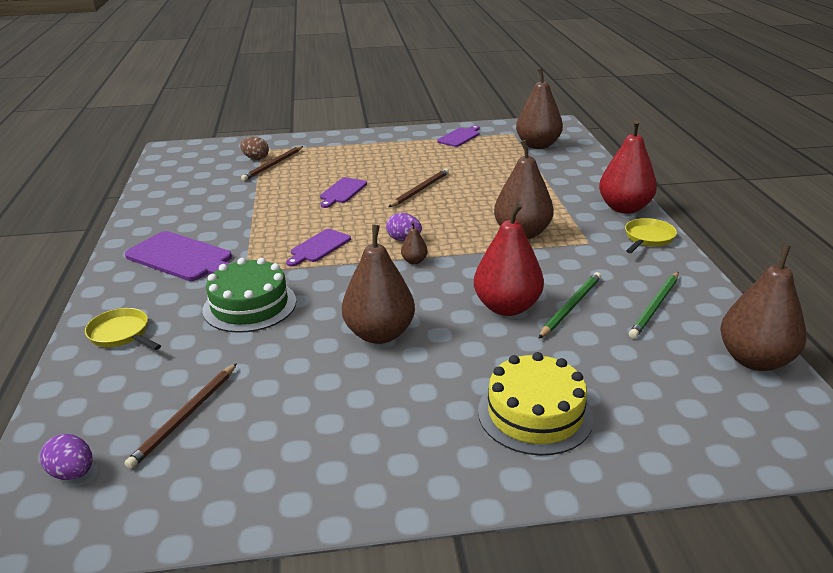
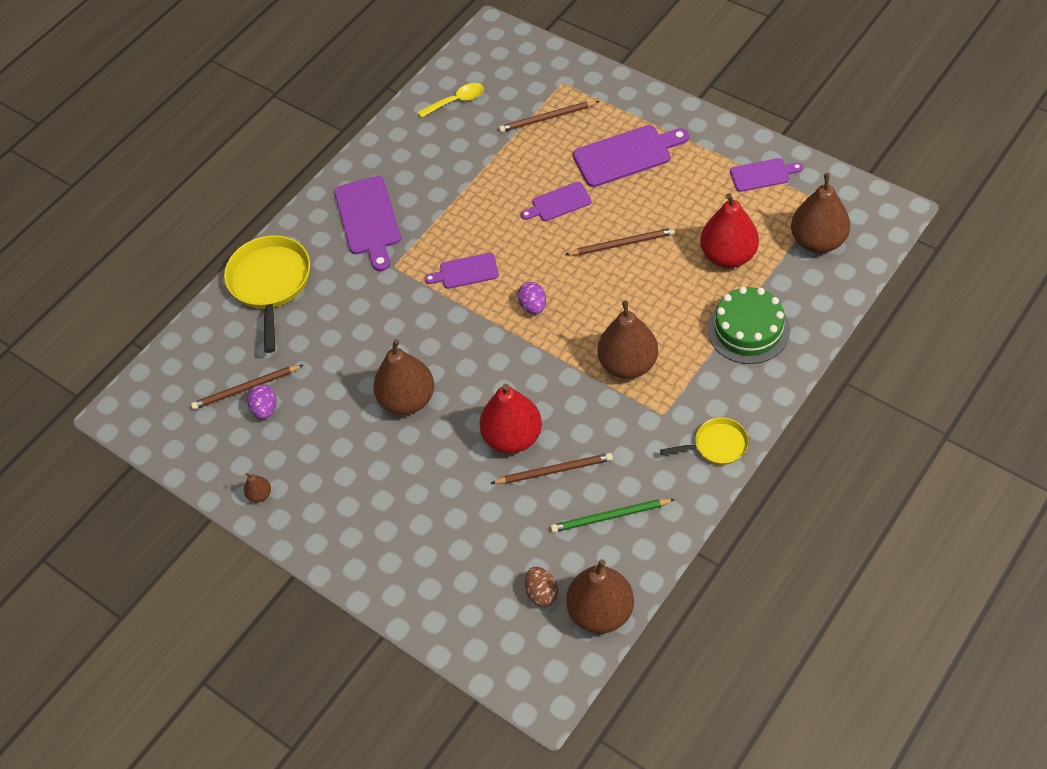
camera: 50 degrees right, 25 degrees up
purple egg [40,434,92,480] -> purple egg moved to [247,385,276,419]
yellow pan [85,308,161,350] -> yellow pan [224,235,310,353], size x1.83
green cake [203,258,296,333] -> green cake moved to [708,287,790,364]
brown egg [240,137,269,160] -> brown egg moved to [525,567,558,607]
brown pear [401,222,428,264] -> brown pear moved to [244,473,271,503]
yellow cake [478,352,594,456] -> none
green pencil [538,272,601,339] -> brown pencil [491,453,613,484]
red pear [599,120,657,214] -> red pear moved to [700,193,759,268]
none -> yellow spoon [418,83,484,118]
none -> purple cutting board [573,125,689,187]

